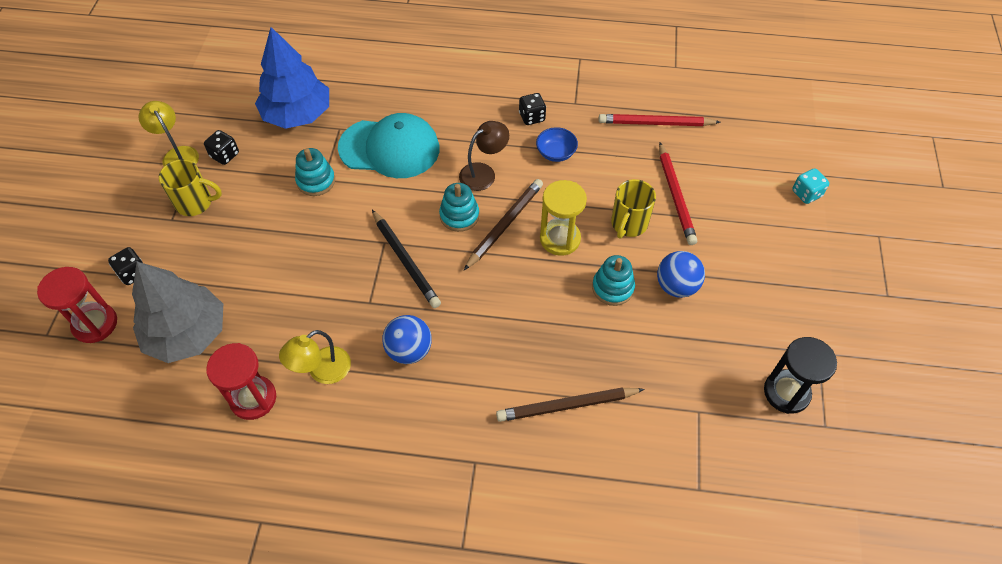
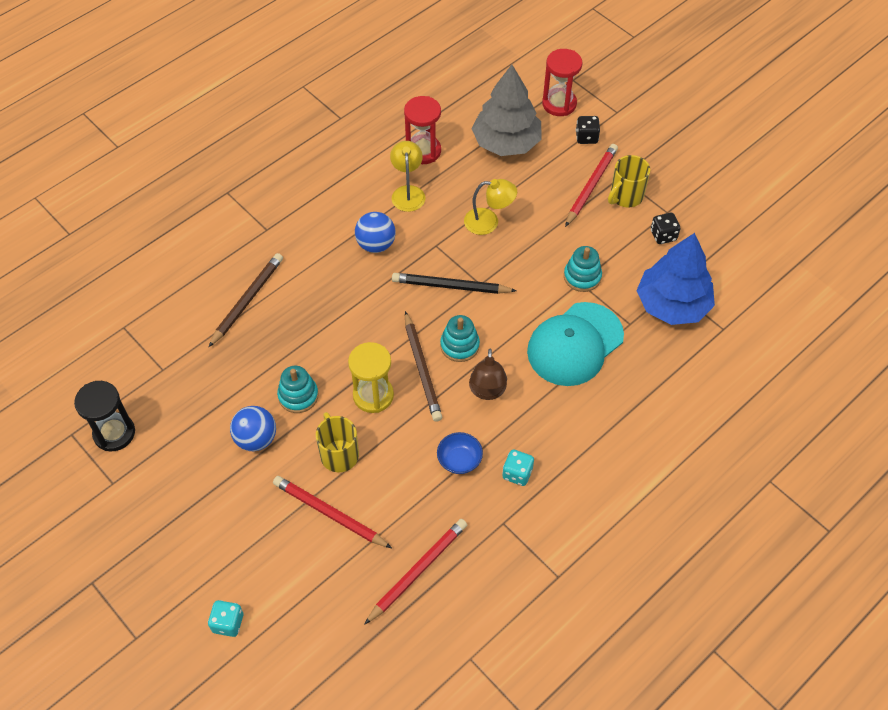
camera: 130 degrees right, 0 degrees up
yellow lamp [139,101,199,166] -> yellow lamp moved to [464,179,517,235]
black dice [519,93,546,125] -> turquoise dice [502,450,534,486]
none -> red pencil [565,144,618,227]

